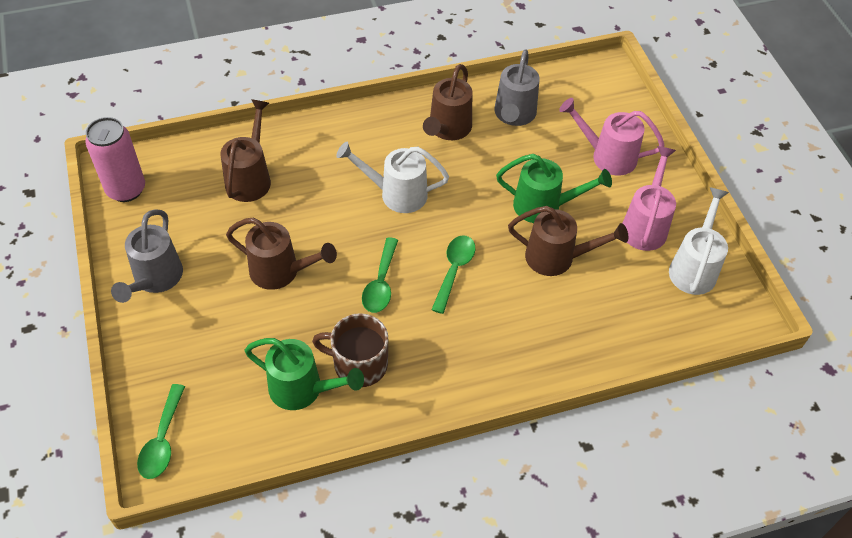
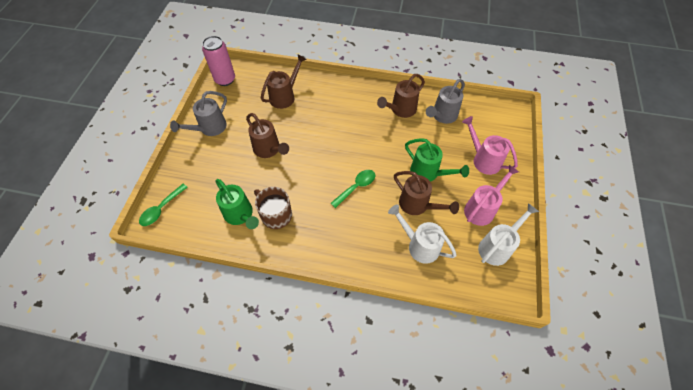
camera: 30 degrees right, 5 degrees up
white watering can [336,142,449,213] -> white watering can moved to [388,204,457,264]
green spoon [362,237,398,313] -> none

